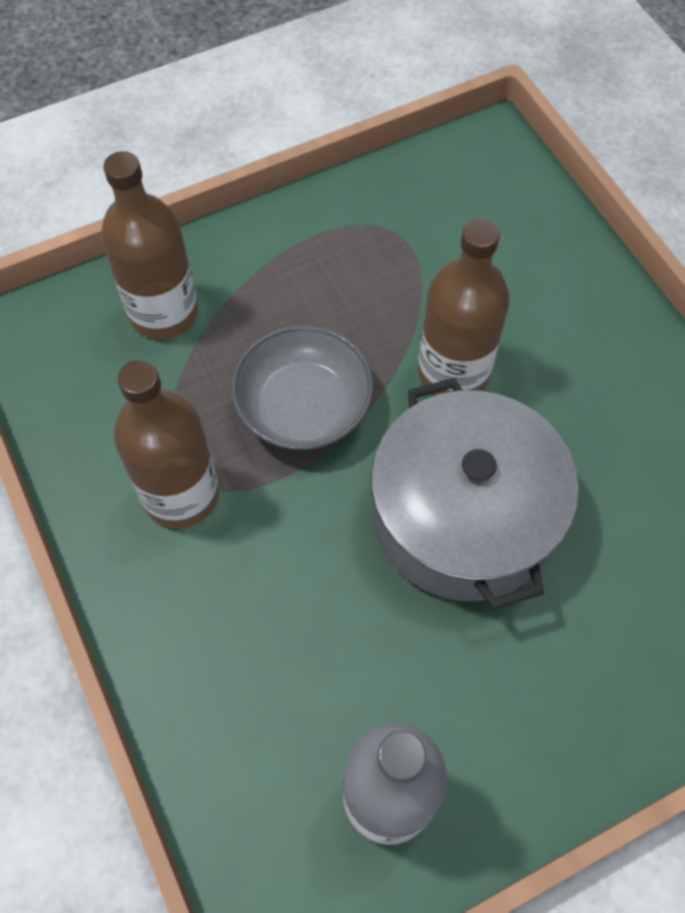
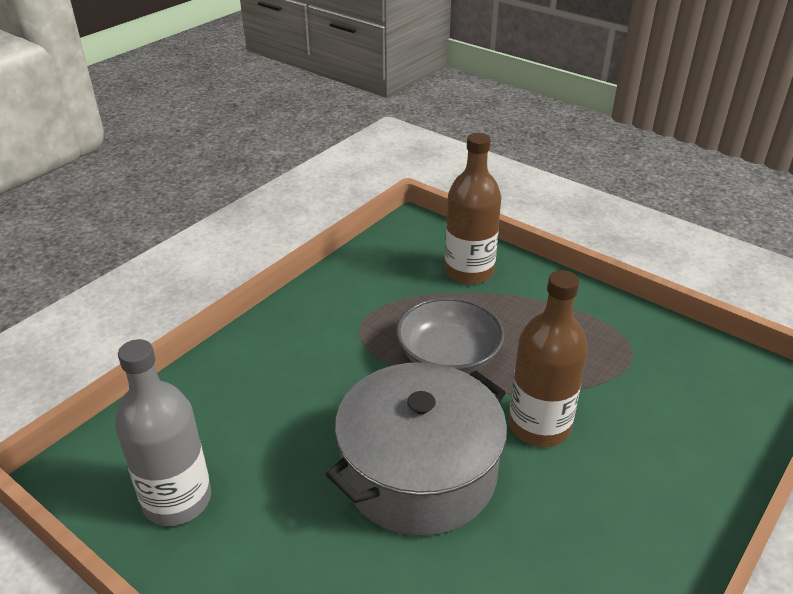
camera: 65 degrees right, 25 degrees down
brown bottle [114,360,219,528] -> none

